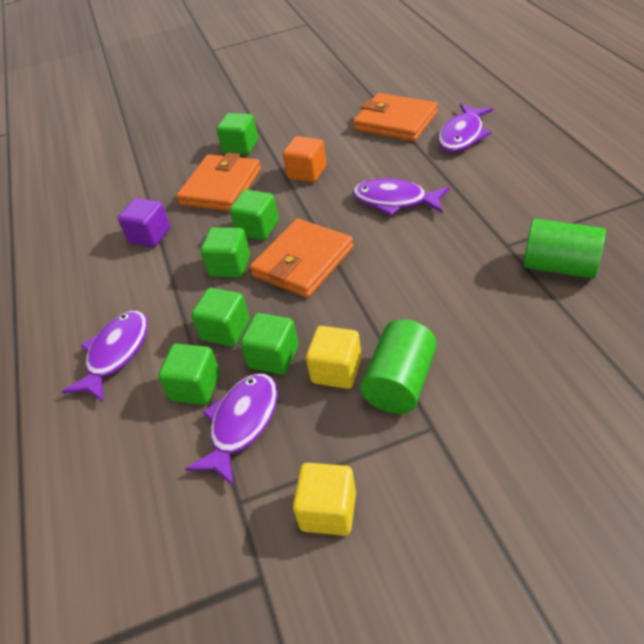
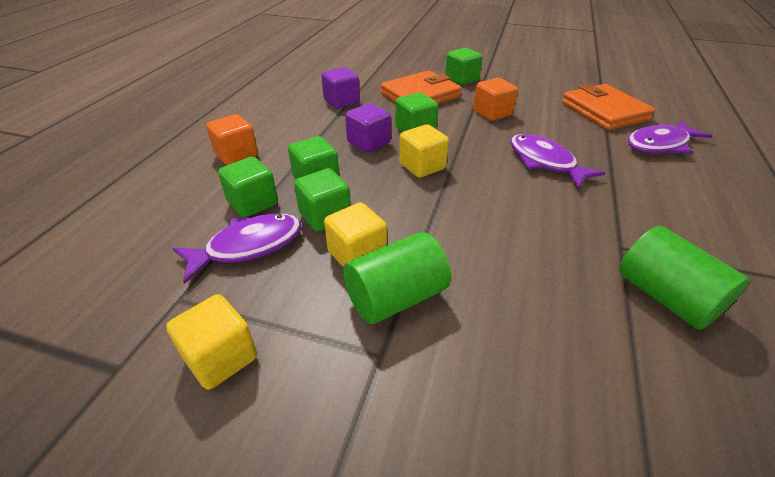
camera: 30 degrees right, 5 degrees down
purple fish [62,311,148,402] -> orange cube [206,114,258,165]
green cube [201,227,250,277] -> purple cube [345,103,391,153]
orange wallet [250,219,354,298] -> yellow cube [399,124,449,178]

